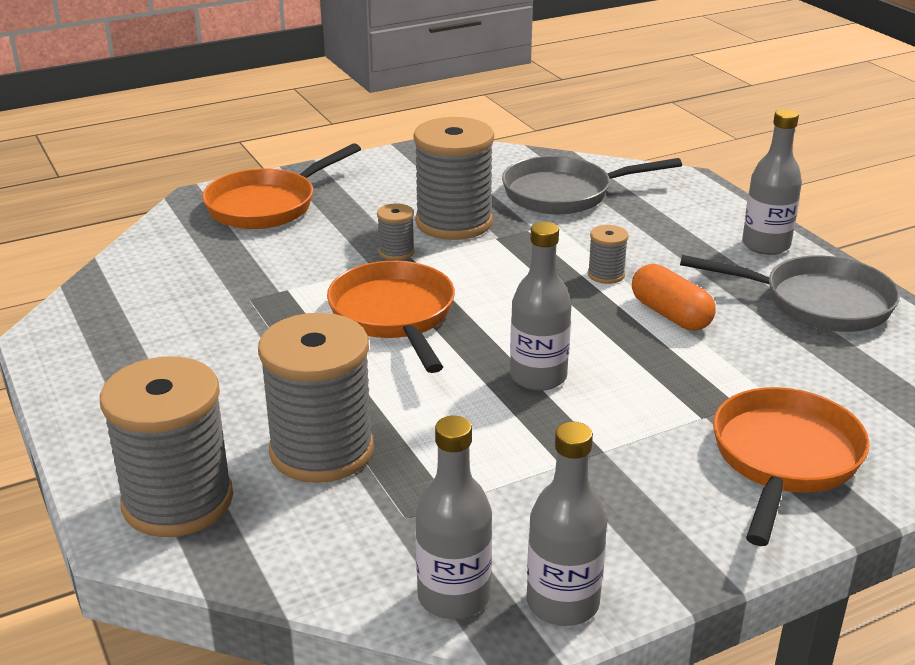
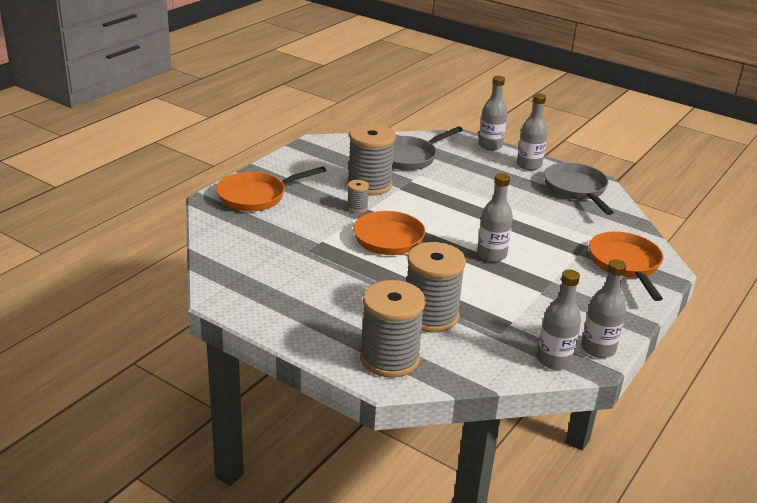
camera: 30 degrees left, 0 degrees up
orange pan [202,143,361,229] -> orange pan turned 45 degrees clockwise [216,166,326,211]
grey spool [588,225,628,284] -> none
orange capsule [632,264,716,331] -> none
grey pan [680,255,900,332] -> grey pan turned 90 degrees counterclockwise [544,162,614,215]
none -> grey bottle [478,76,507,151]

